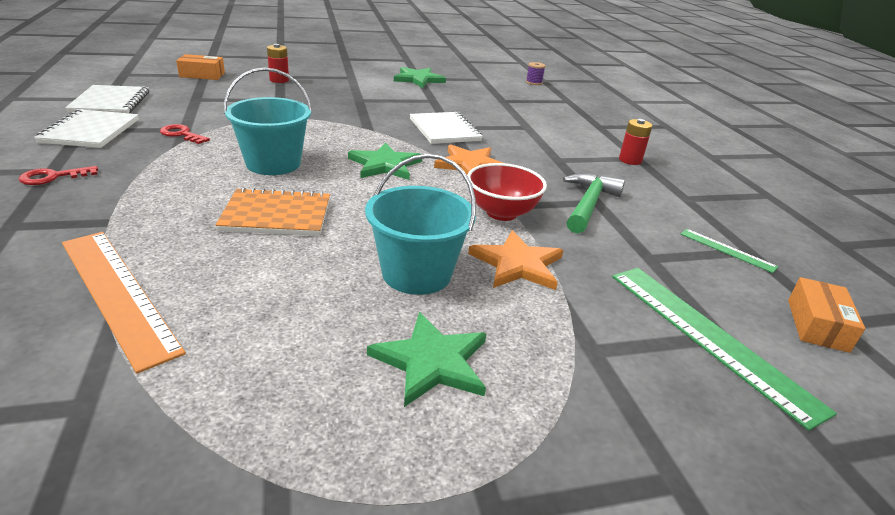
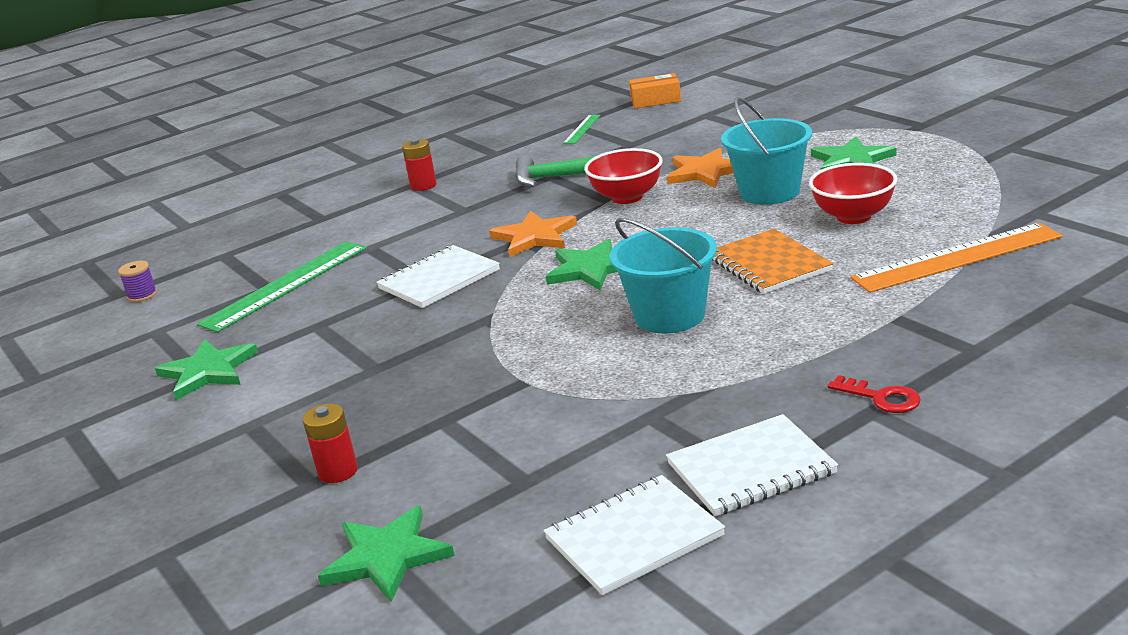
camera: 105 degrees left, 5 degrees down
orange ruler [62,232,186,374] -> orange ruler turned 45 degrees clockwise [851,223,1063,293]
red key [160,124,210,144] -> none
orange box [176,54,225,80] -> green star [318,506,455,602]
green ruler [612,268,837,431] -> green ruler moved to [197,241,367,333]
none -> red bowl [809,163,897,224]

